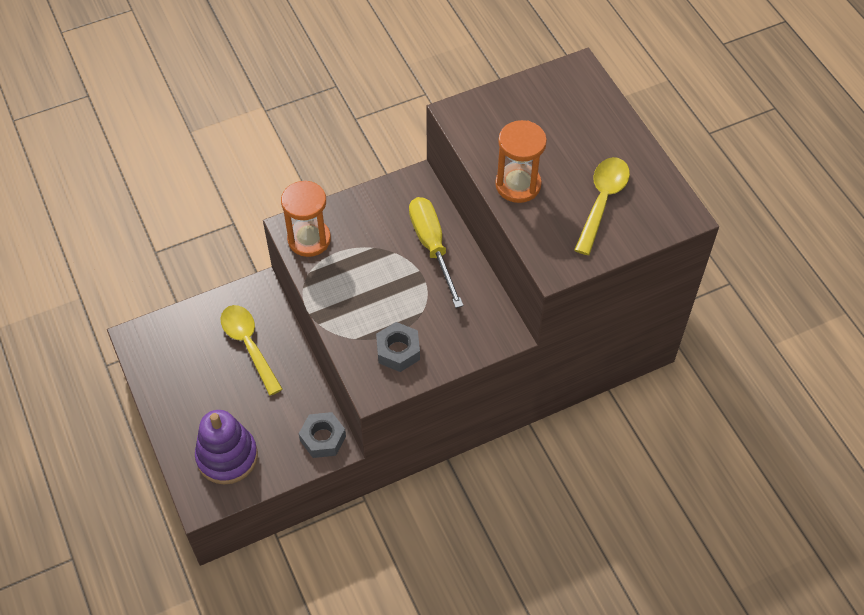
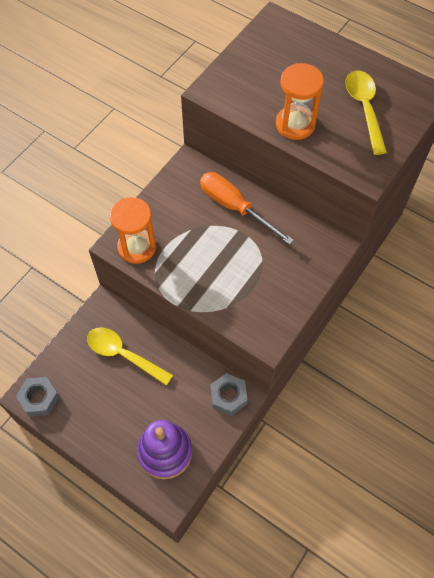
camera: 30 degrees left, 5 degrees up
grey nut [376,322,420,372] -> grey nut moved to [16,377,59,417]
yellow screwdriver [409,197,463,308] -> orange screwdriver [200,172,294,245]

